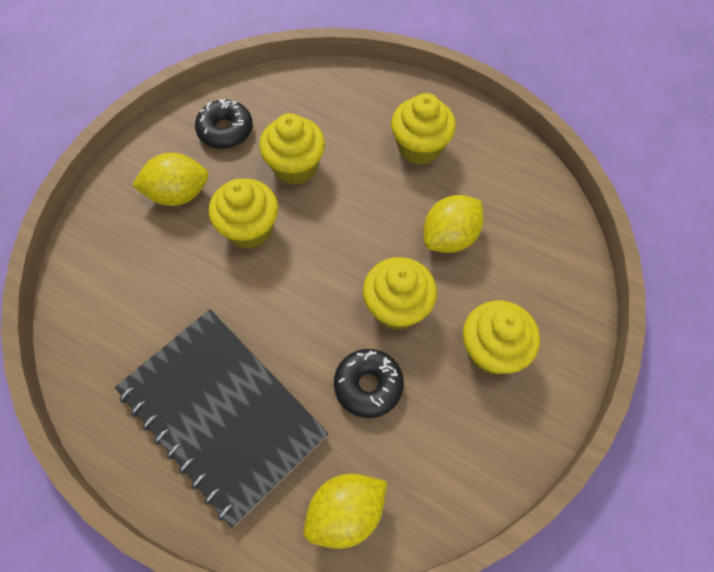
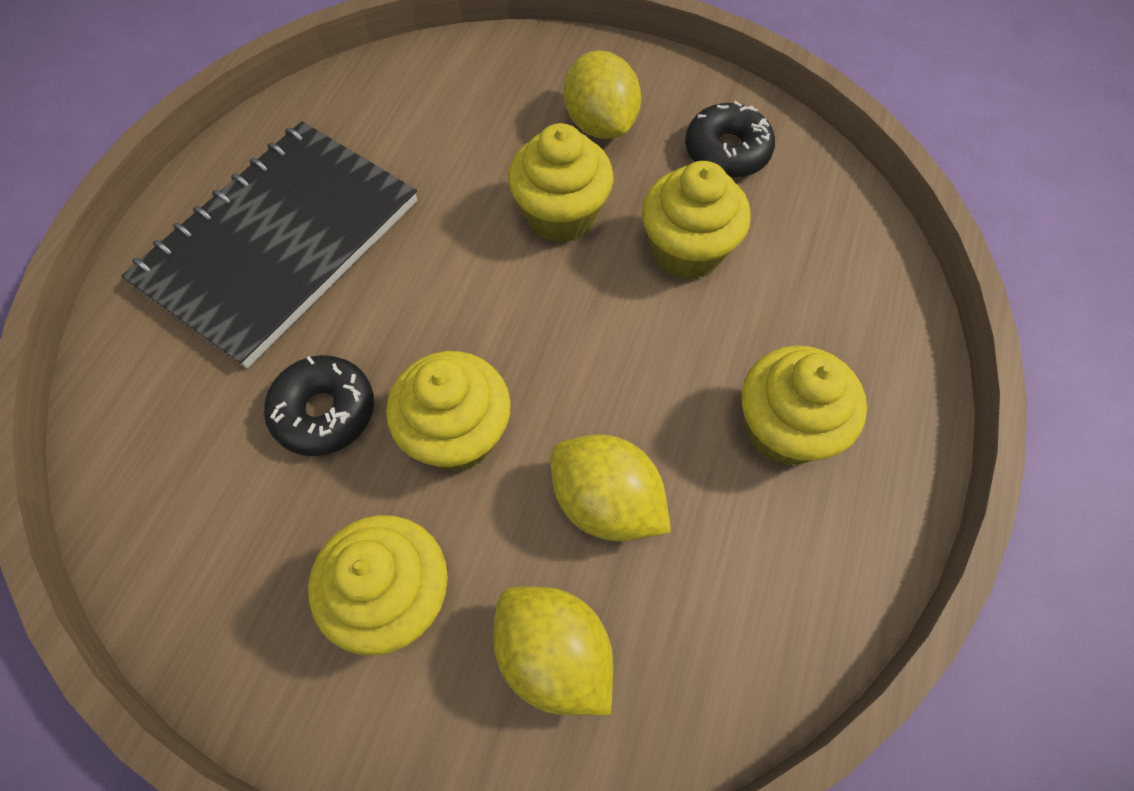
camera: 80 degrees right, 0 degrees up
yellow lemon [304,473,387,549] -> yellow lemon moved to [493,586,613,716]

